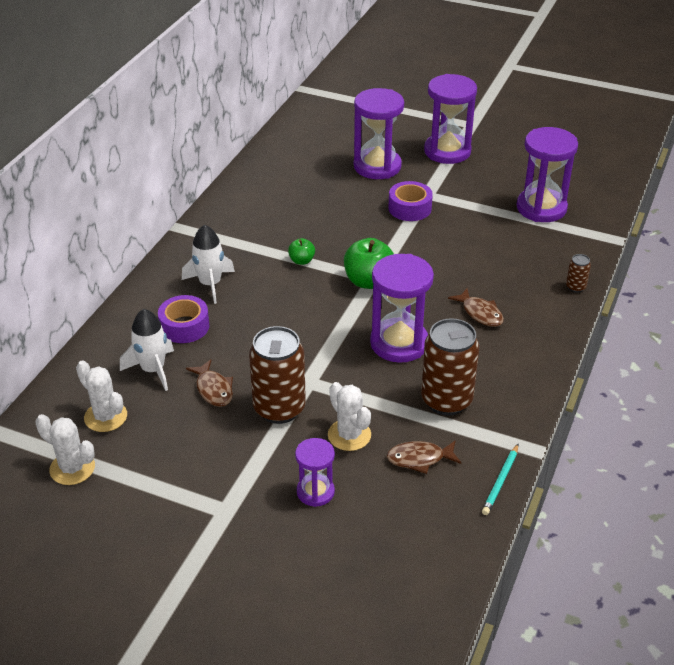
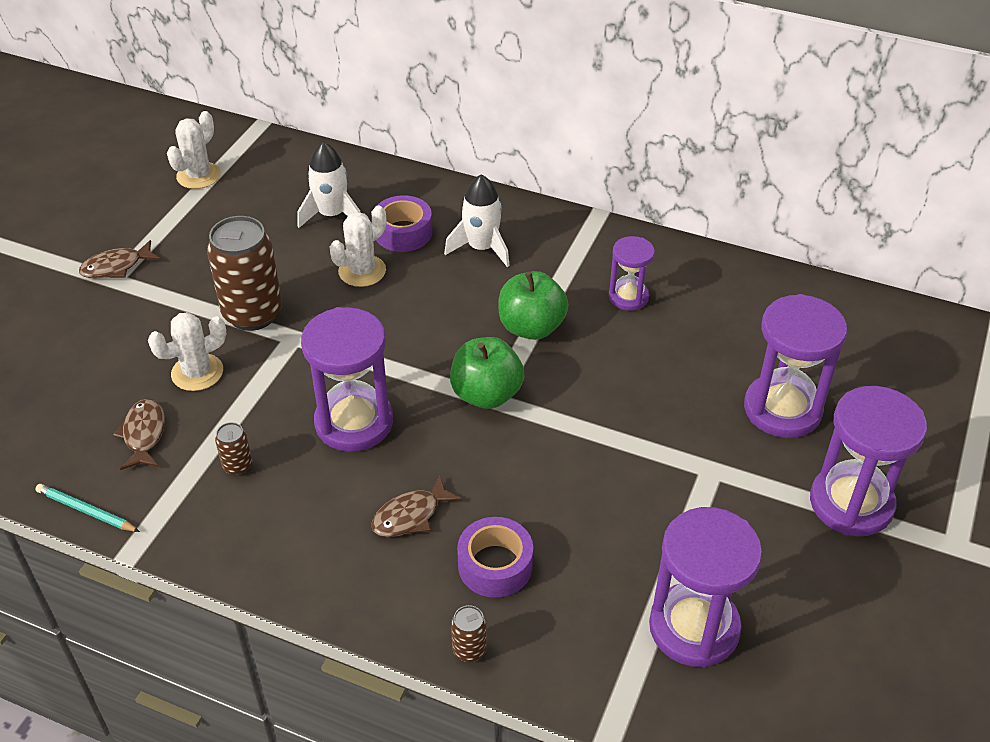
camera: 90 degrees right, 5 degrees up
white cactus [76,360,127,432] -> white cactus moved to [330,205,386,287]
brown fish [186,359,233,407] -> brown fish moved to [79,240,161,278]
green apple [288,238,315,265] -> green apple [499,271,569,340], size x1.88
purple hourglass [295,438,335,507] -> purple hourglass moved to [609,236,655,311]
purple tape [388,181,433,221] -> purple tape moved to [457,517,533,598]
brown can [421,318,479,416] -> brown can [215,422,252,476], size x0.44

